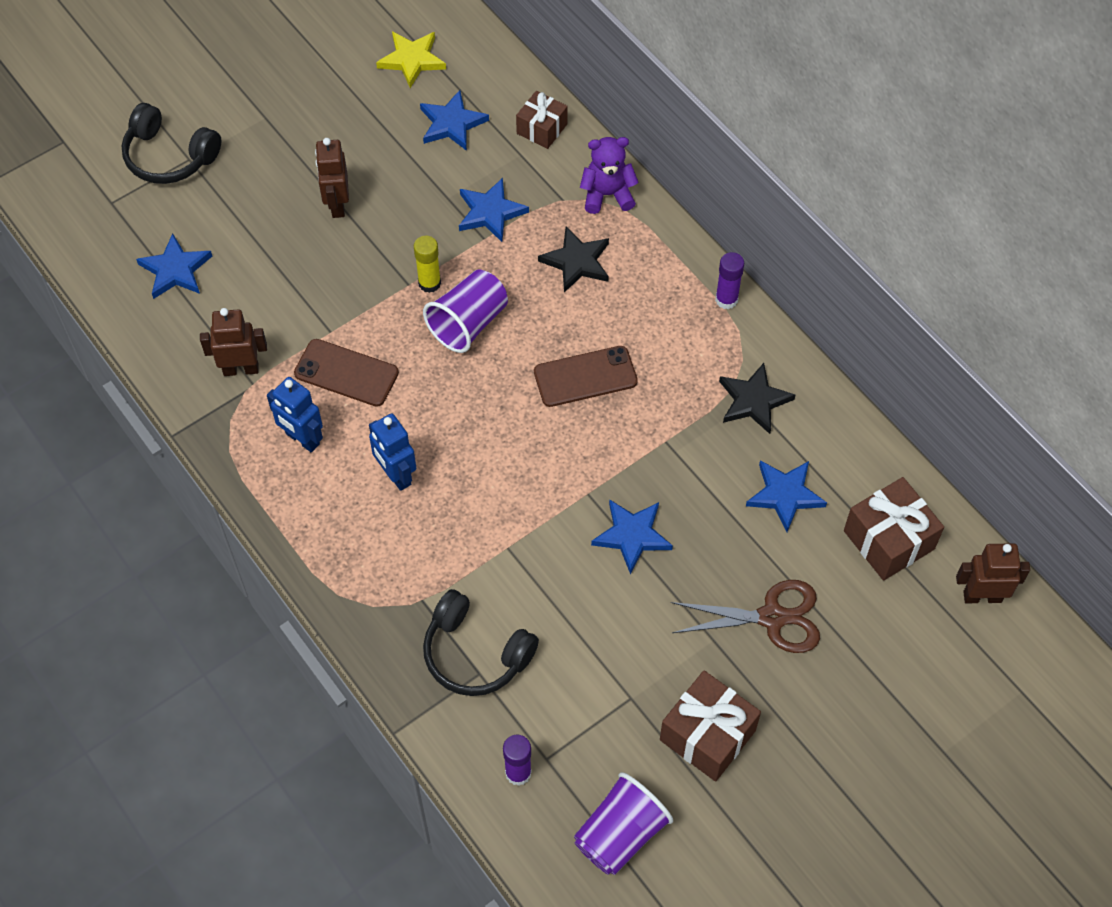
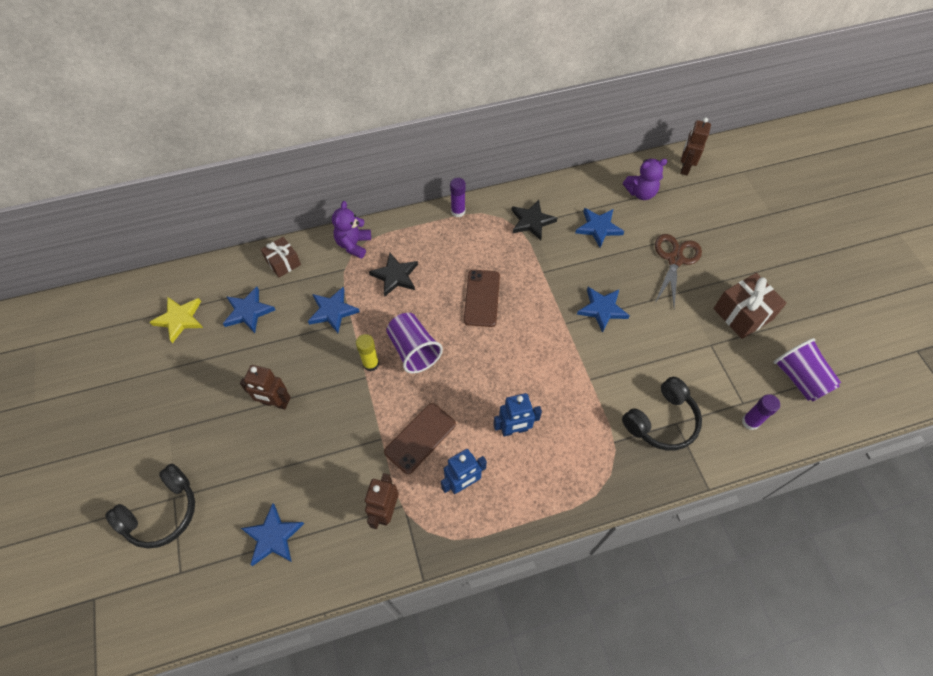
camera: 70 degrees left, 0 degrees up
brown gift [844,477,944,581] -> purple teddy bear [623,159,668,200]

